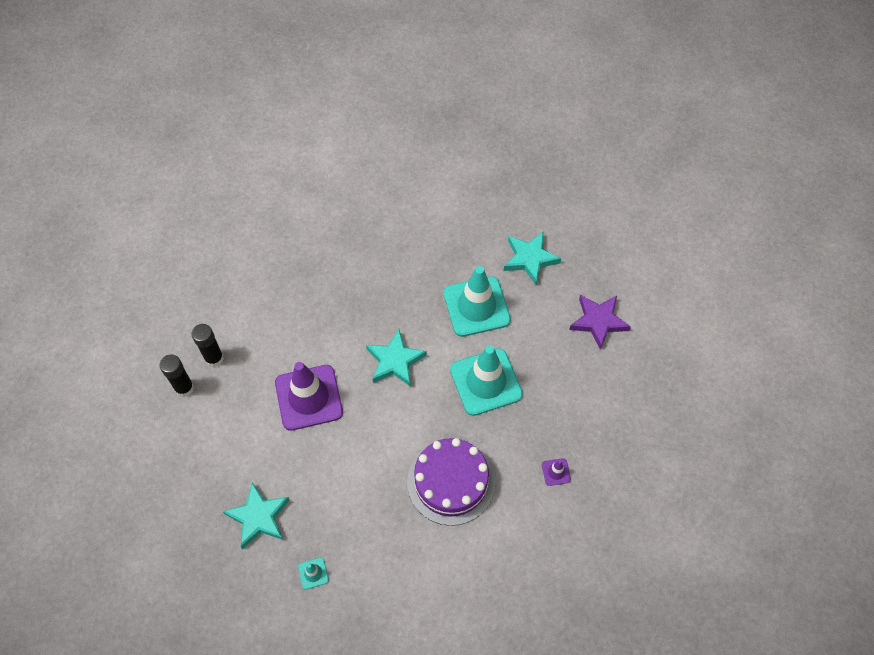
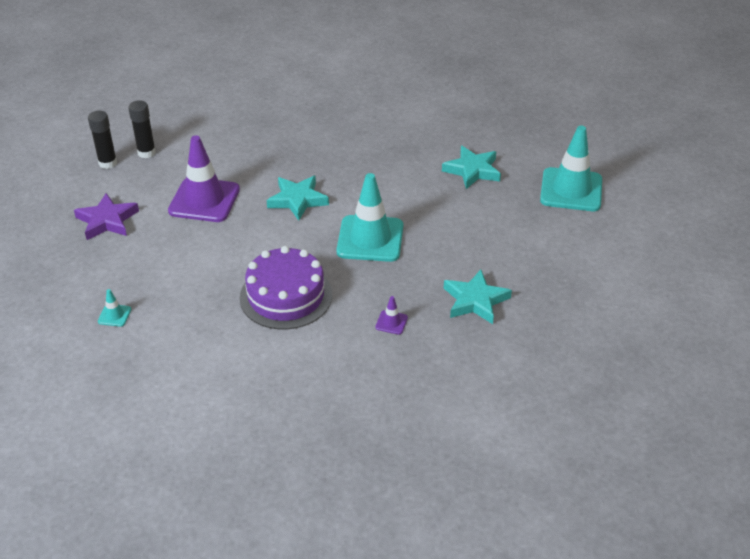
camera: 25 degrees right, 20 degrees down
turquoise star [223,482,290,549] -> turquoise star moved to [444,269,512,324]
turquoise traffic cone [444,266,511,337] -> turquoise traffic cone moved to [540,126,602,211]
purple star [569,295,631,350] -> purple star moved to [74,193,139,240]

